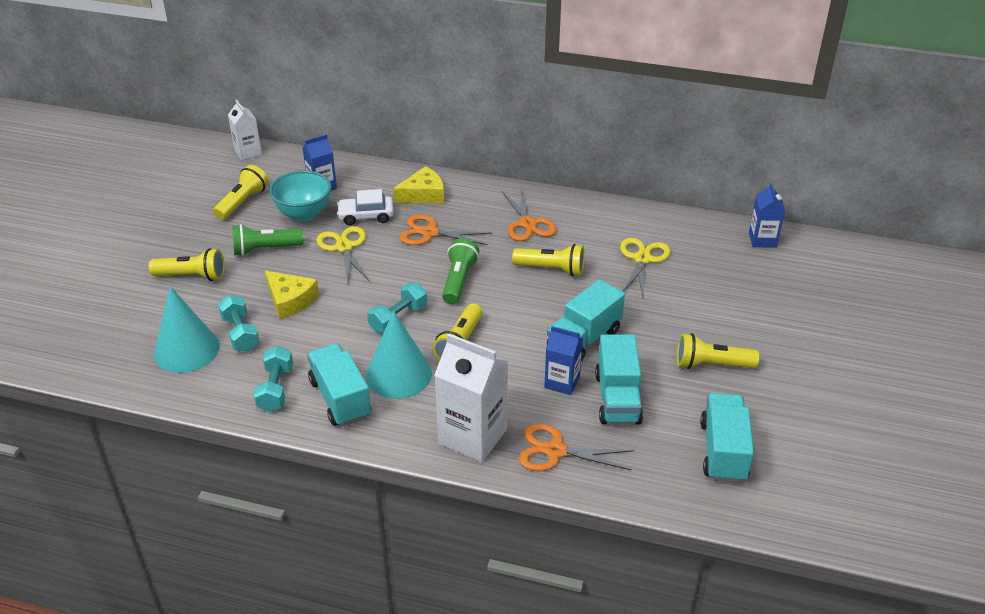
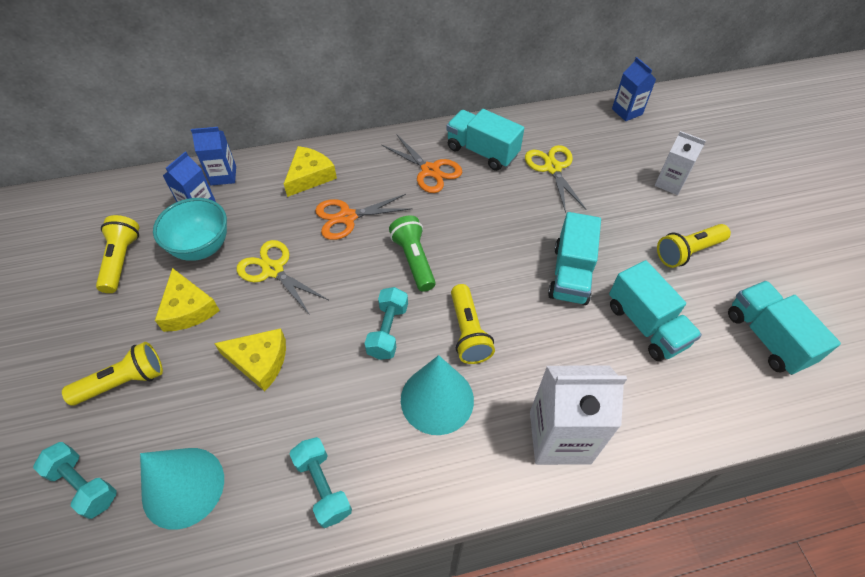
camera: 30 degrees left, 15 degrees up
turquoise dumbbell [218,295,260,352] -> turquoise dumbbell moved to [33,442,117,519]
white carton [228,100,262,160] -> white carton moved to [655,131,706,195]
green flashlight [232,224,303,256] -> yellow cheese [155,268,220,332]
turquoise truck [307,343,371,426] -> turquoise truck moved to [446,109,524,171]
white car [337,189,394,225] -> none
yellow flashlight [512,244,585,276] -> none
orange scissors [519,424,634,472] -> none
blue carton [544,326,583,395] -> blue carton moved to [191,127,236,185]

